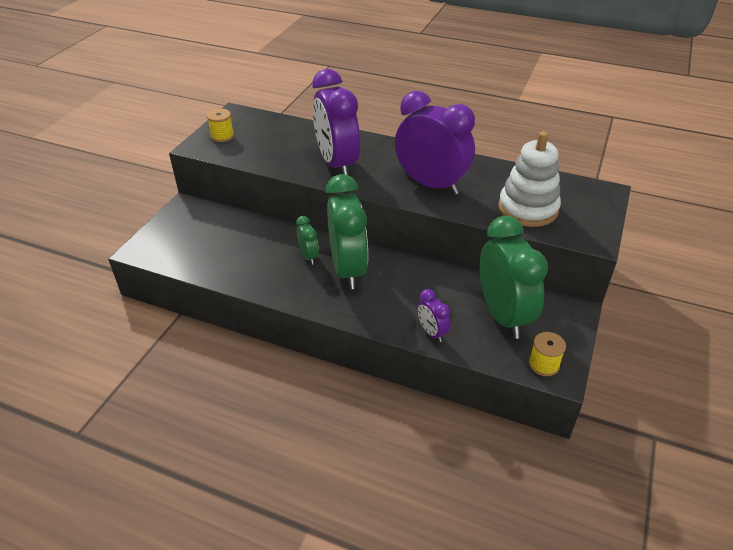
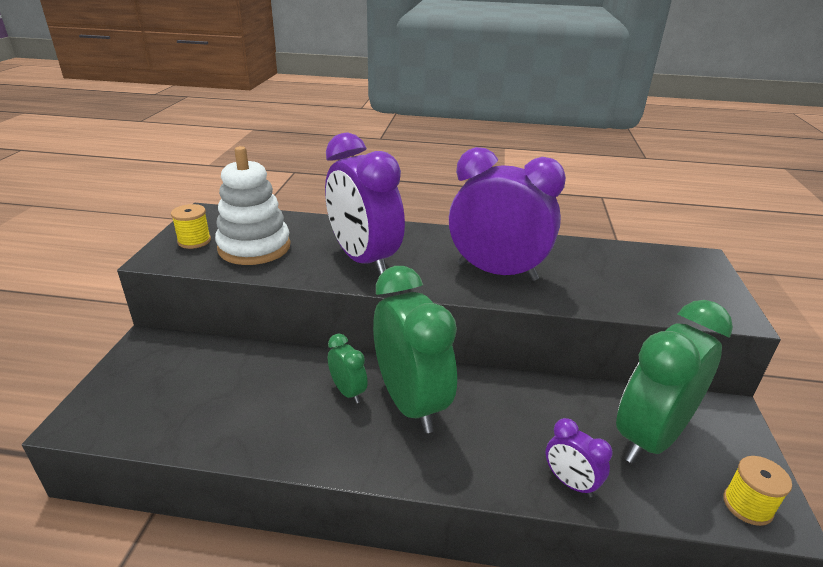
camera: 15 degrees left, 10 degrees down
green clock [480,216,548,339] -> green clock turned 105 degrees counterclockwise [616,300,733,464]
white stacking toy [499,131,561,227] -> white stacking toy moved to [215,146,291,265]

